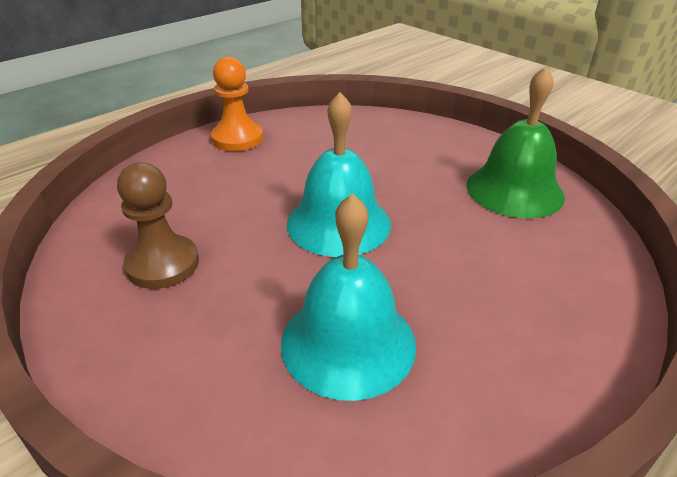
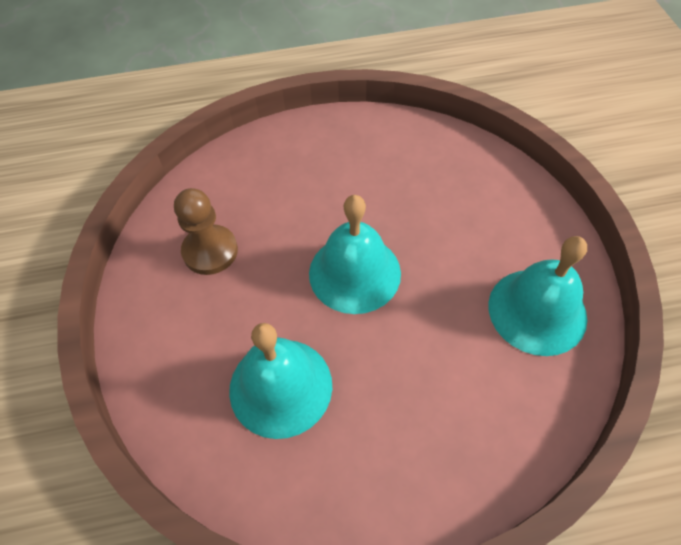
camera: 35 degrees right, 20 degrees up
orange pawn [211,57,263,151] -> none
green bell [467,66,565,218] -> turquoise bell [488,236,587,356]

